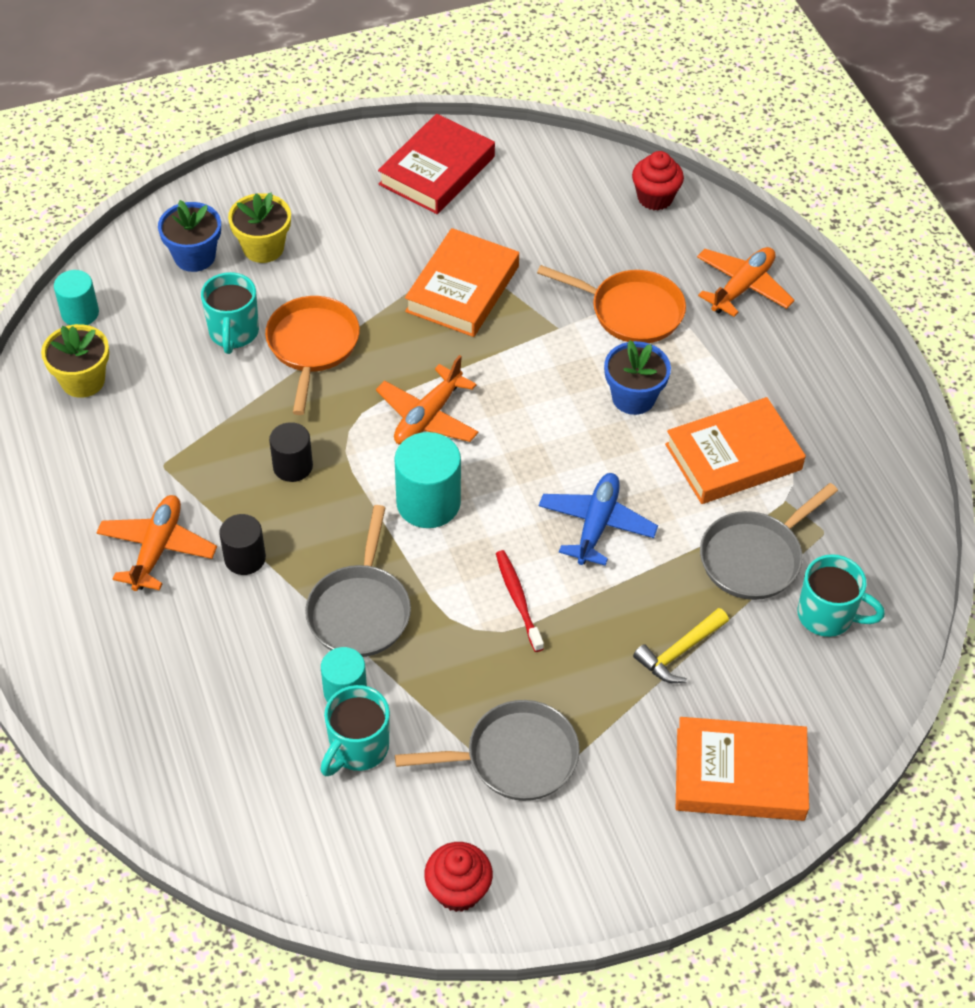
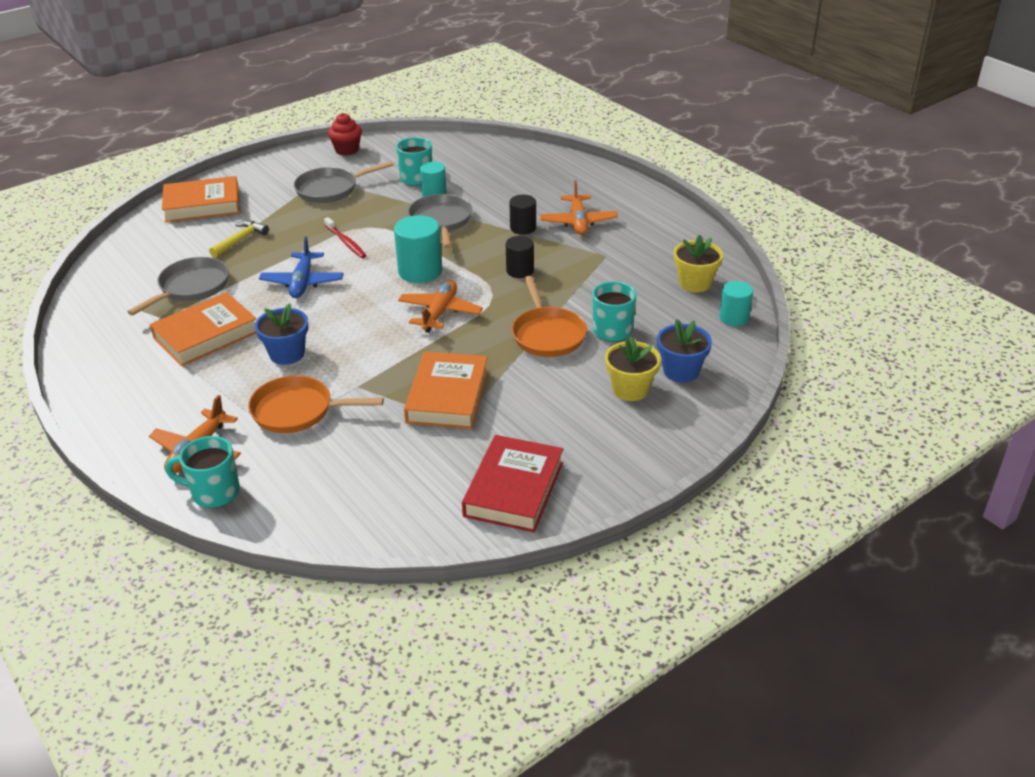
camera: 165 degrees right, 15 degrees down
red cupcake [632,151,684,211] -> none
turquoise mug [797,554,885,637] -> turquoise mug moved to [165,436,240,508]

